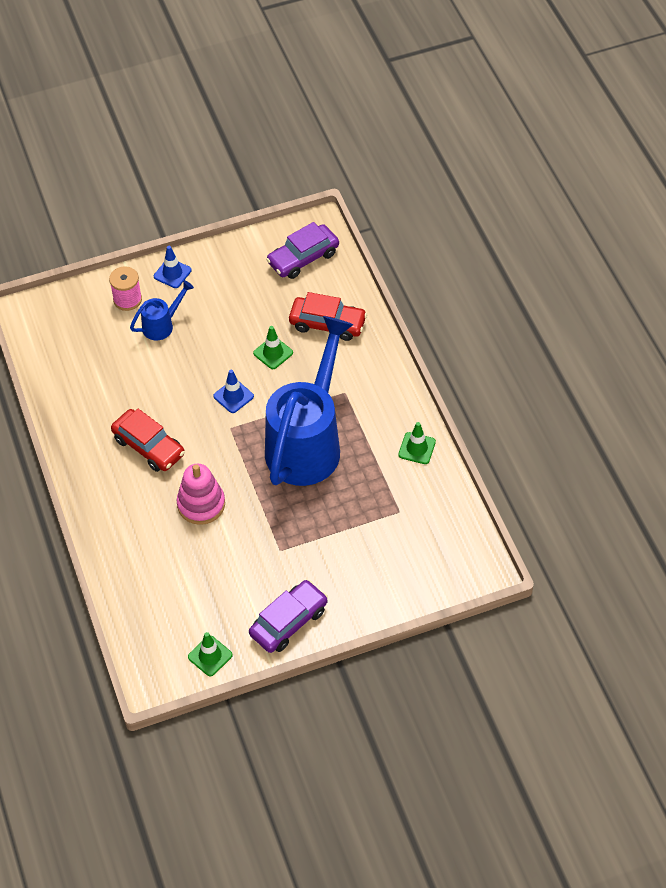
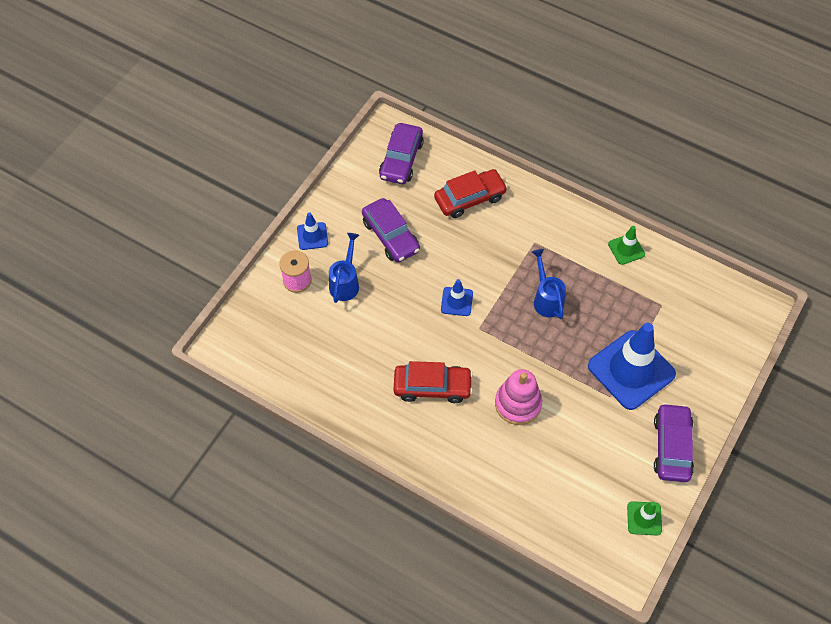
camera: 40 degrees left, 5 degrees up
green traffic cone [253,326,293,369] -> none
blue watering can [265,316,354,486] -> blue watering can [532,249,566,319], size x0.43
none -> purple car [362,198,420,263]
none -> blue traffic cone [588,323,676,410]

